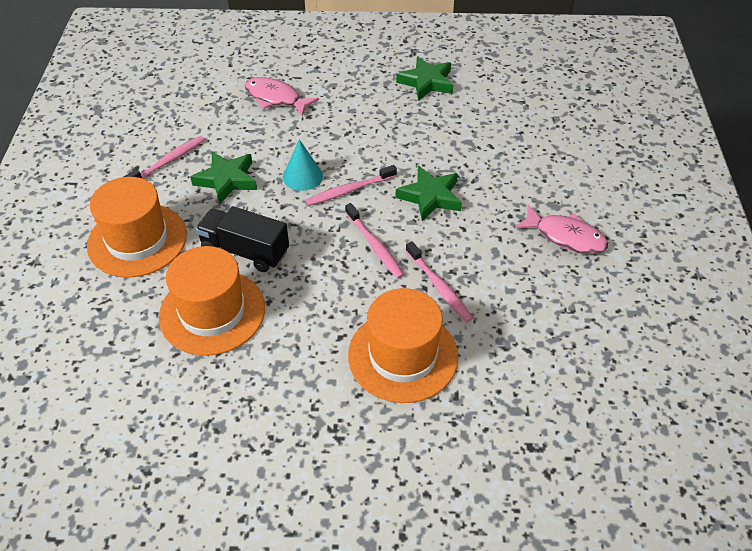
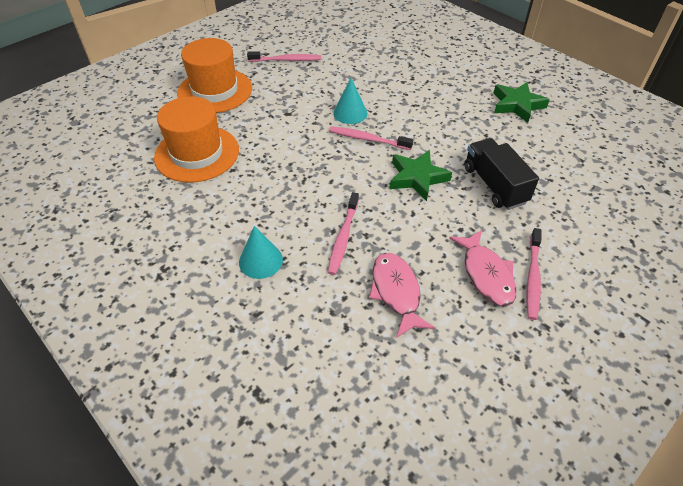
camera: 45 degrees right, 0 degrees up
green star [190,152,257,205] -> none
black truck [196,206,289,272] -> black truck moved to [464,138,539,210]
pink fish [245,77,319,116] -> pink fish moved to [369,253,435,338]
pink toothbrush [345,203,404,279] -> pink toothbrush moved to [527,228,542,320]
orange hat [348,288,458,403] -> turquoise cone [239,226,283,279]

